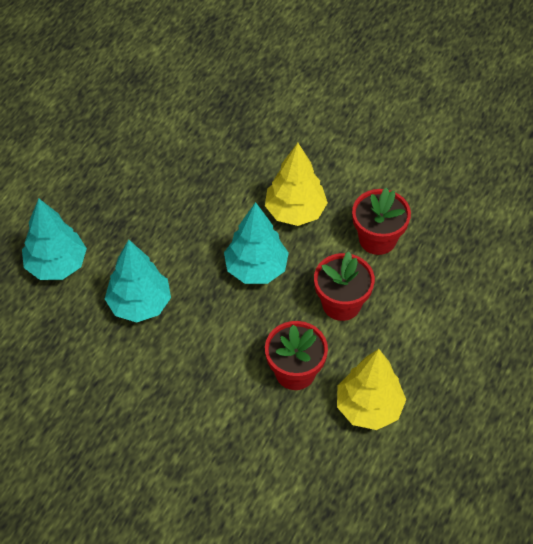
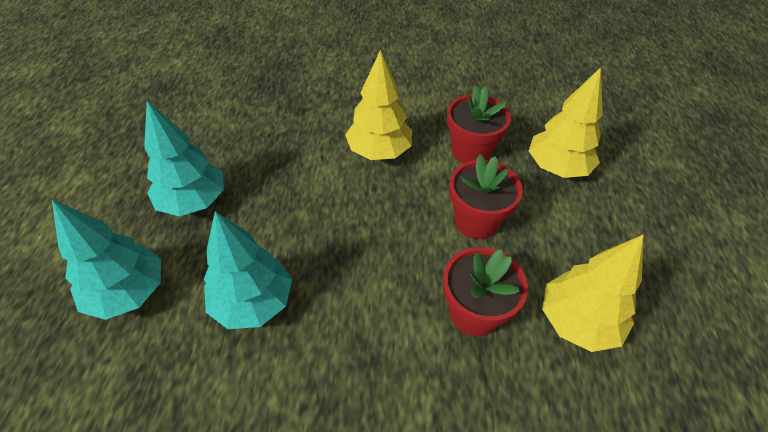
camera: 25 degrees left, 5 degrees down
turquoise tree [224,202,289,284] -> turquoise tree moved to [144,101,224,216]
none -> yellow tree [529,67,603,178]

